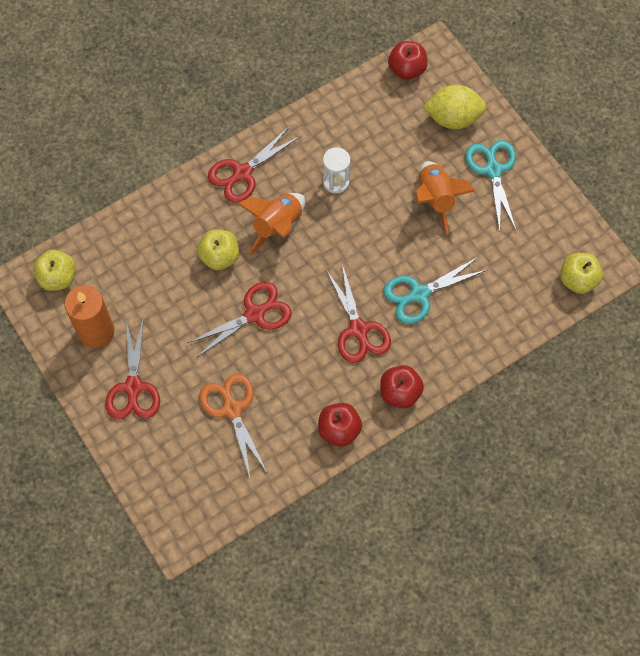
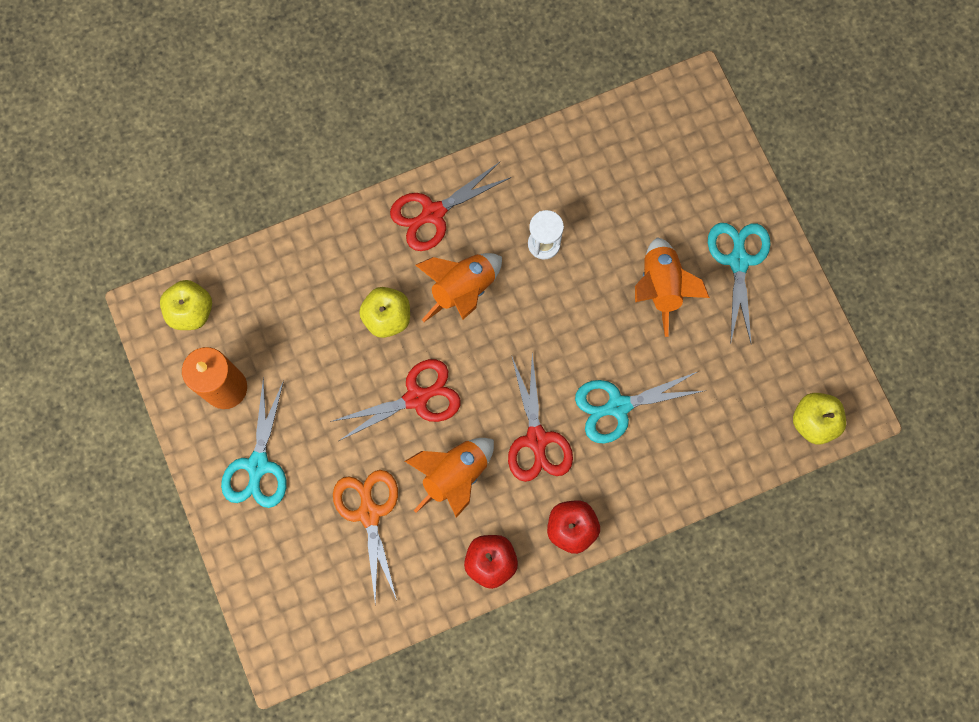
camera: 10 degrees right, 10 degrees up
red scissors [105,317,160,419] -> turquoise scissors [221,377,286,508]
red apple [388,41,427,80] -> none
yellow lemon [423,85,487,129] -> none
none -> orange rocket [405,438,494,518]

